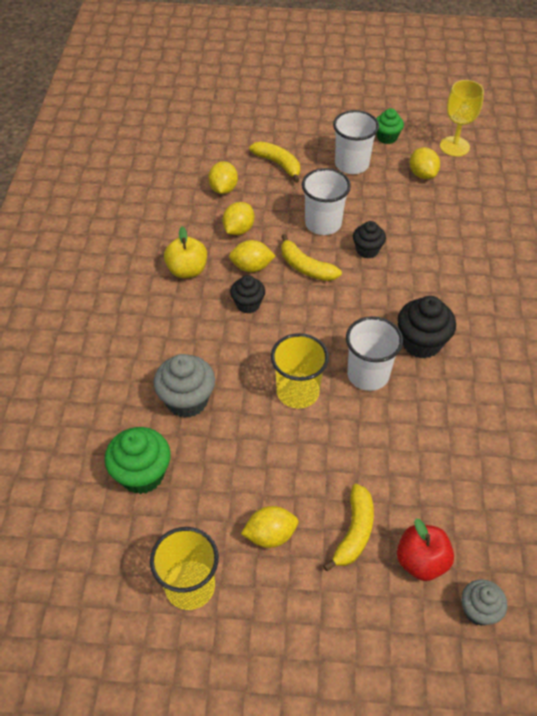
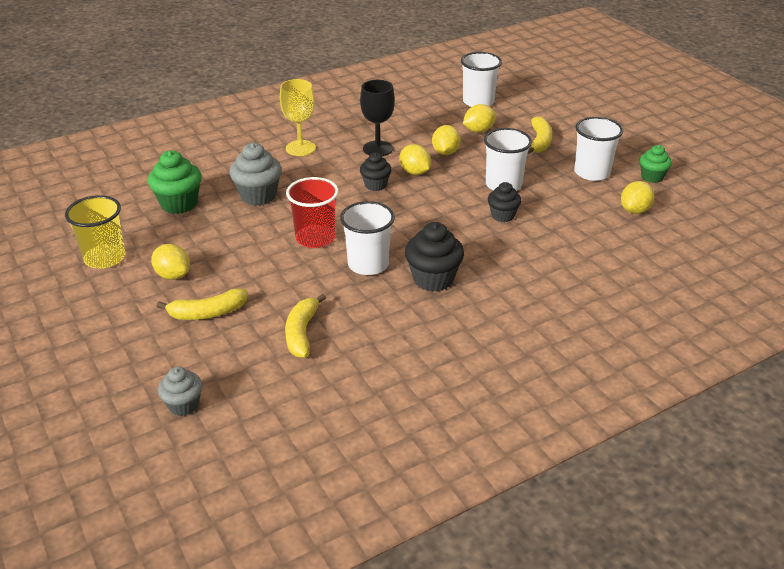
camera: 55 degrees right, 15 degrees down
yellow apple [164,227,207,278] -> black goblet [360,80,395,156]
yellow lemon [222,202,255,235] -> yellow lemon turned 75 degrees counterclockwise [432,125,461,155]
yellow cup [271,333,329,409] -> red cup [286,177,339,248]
yellow banana [281,234,342,281] -> yellow banana moved to [285,294,326,358]
red apple [397,518,454,581] -> none
yellow goblet [440,80,484,156] -> yellow goblet moved to [280,79,316,156]
none -> white cup [461,52,502,107]

